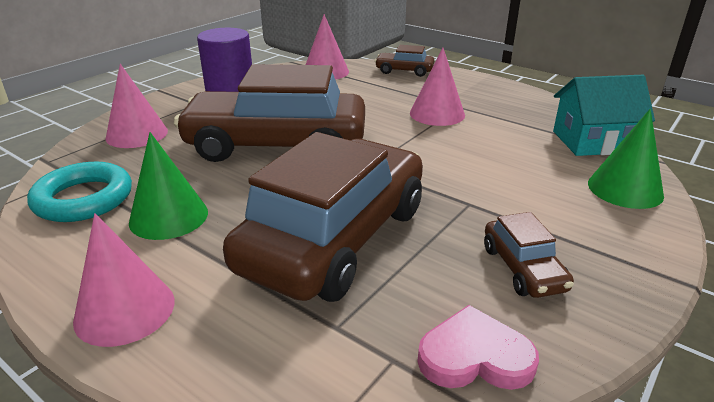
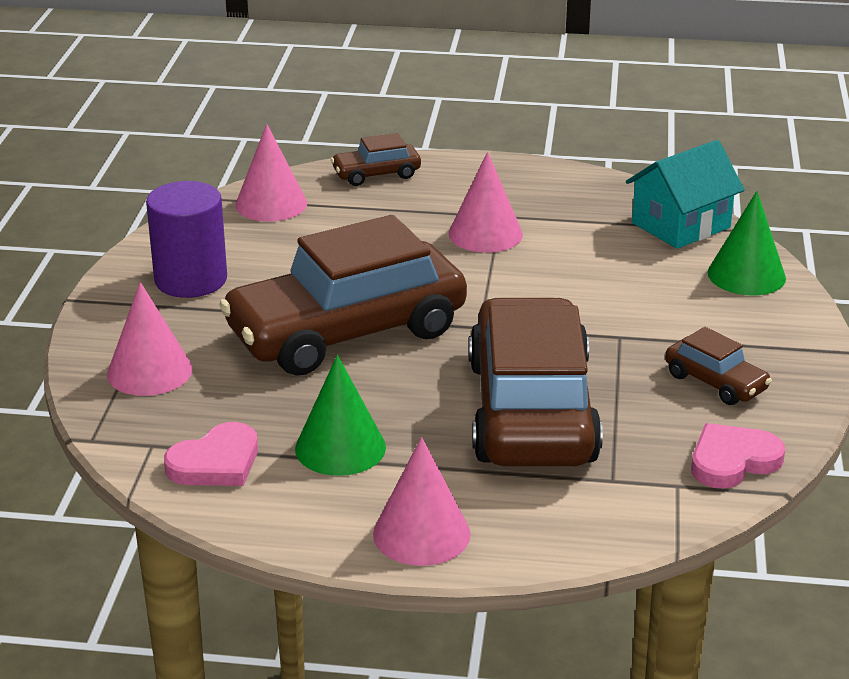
camera: 30 degrees left, 0 degrees up
turquoise ring [27,162,132,222] -> pink heart [164,422,258,486]

